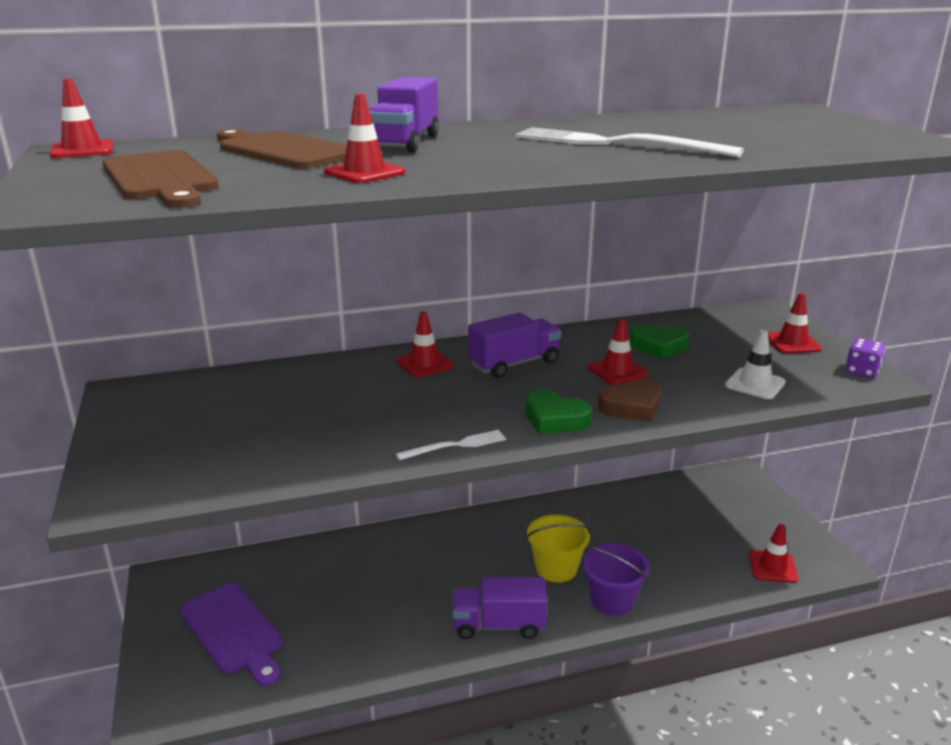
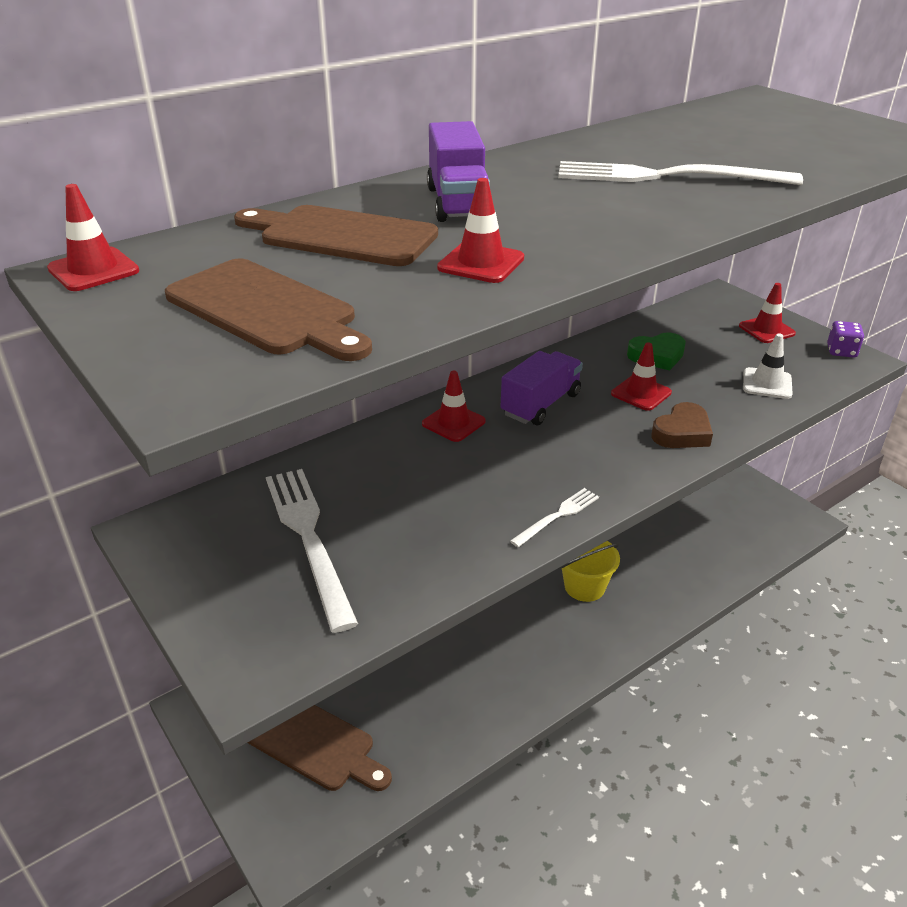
camera: 20 degrees left, 10 degrees up
purple cutting board [180,583,283,686] -> brown cutting board [248,705,392,791]
purple truck [453,577,547,639] -> none
green heart [525,390,592,434] -> none
purple bucket [582,543,649,616] -> none
red traffic cone [749,524,798,583] -> none
none -> white fork [266,469,358,633]

